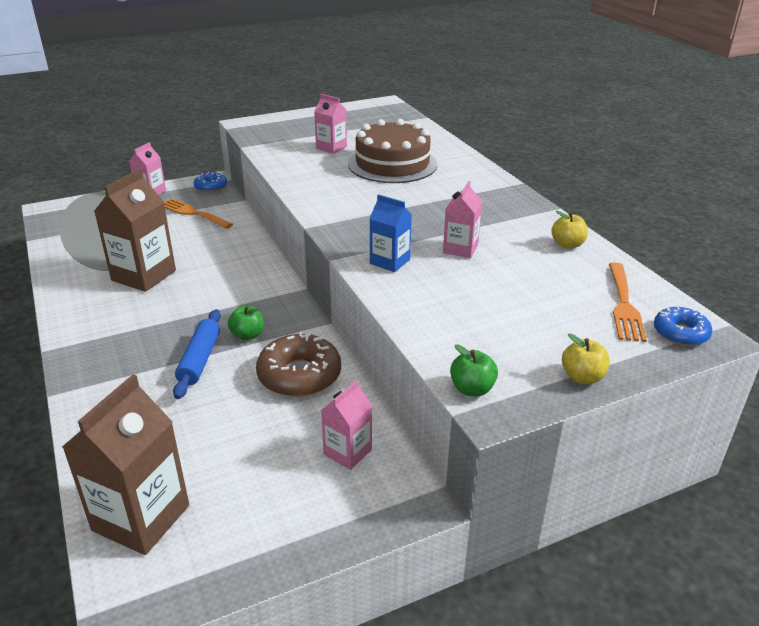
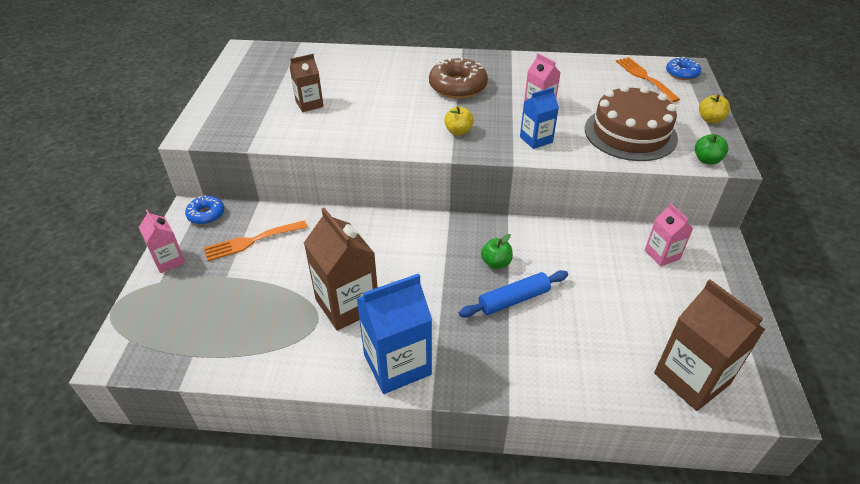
camera: 60 degrees left, 10 degrees up
blue rolling pin [173,309,221,399] -> blue rolling pin turned 60 degrees counterclockwise [459,270,568,318]
brown donut [256,331,341,397] -> brown donut moved to [429,58,488,99]
pink carton [314,94,347,154] -> brown carton [290,54,324,112]
brown cake [348,119,437,183] -> brown cake moved to [585,85,678,161]
yellow apple [551,211,588,249] -> yellow apple moved to [444,106,474,135]
orange fork [609,263,647,342] -> orange fork turned 150 degrees counterclockwise [616,57,680,102]
none -> blue carton [356,273,432,394]

